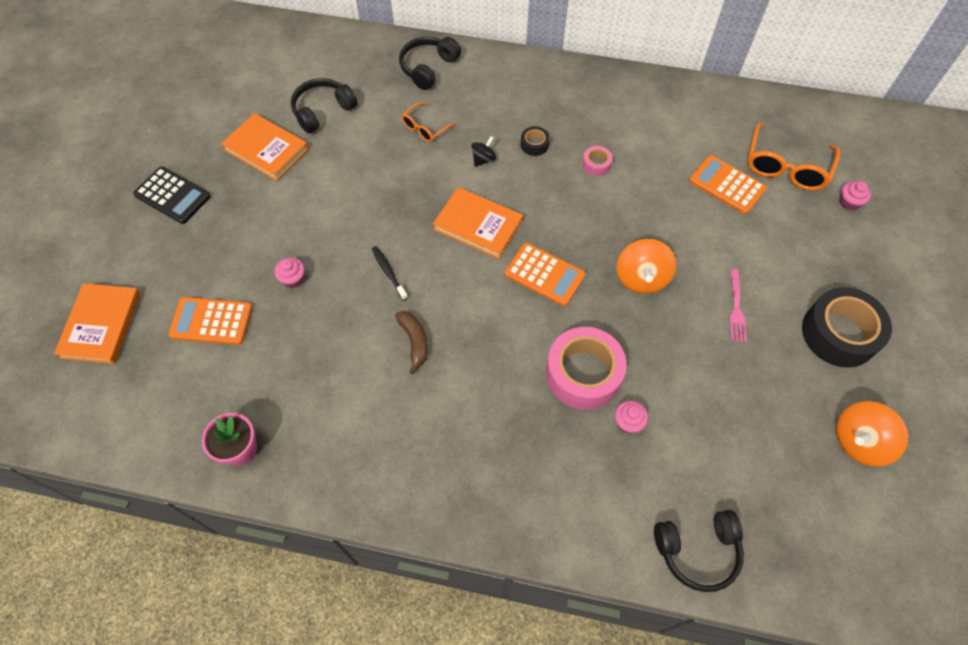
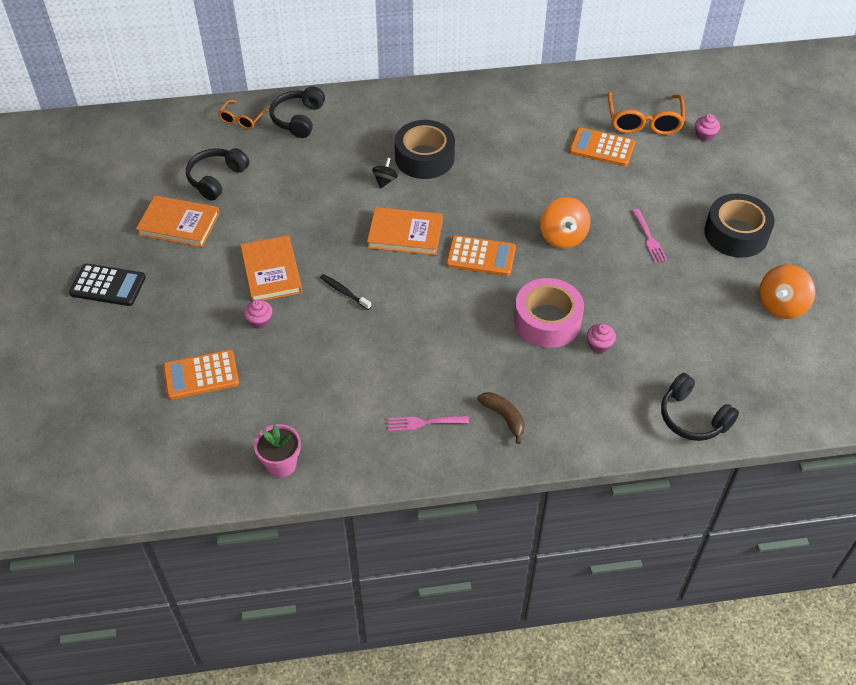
camera: 20 degrees left, 10 degrees down
orange book [54,283,141,364] -> orange book moved to [240,235,302,301]
brown banana [395,311,428,374] -> brown banana moved to [477,392,525,444]
orange glasses [401,102,457,142] -> orange glasses moved to [218,100,269,129]
black tape [521,126,550,156] -> black tape [395,120,455,179], size x2.26
pink tape [582,146,613,176] -> none
black headphones [654,510,744,592] -> black headphones turned 75 degrees clockwise [661,373,739,441]
none -> pink fork [387,416,469,431]

